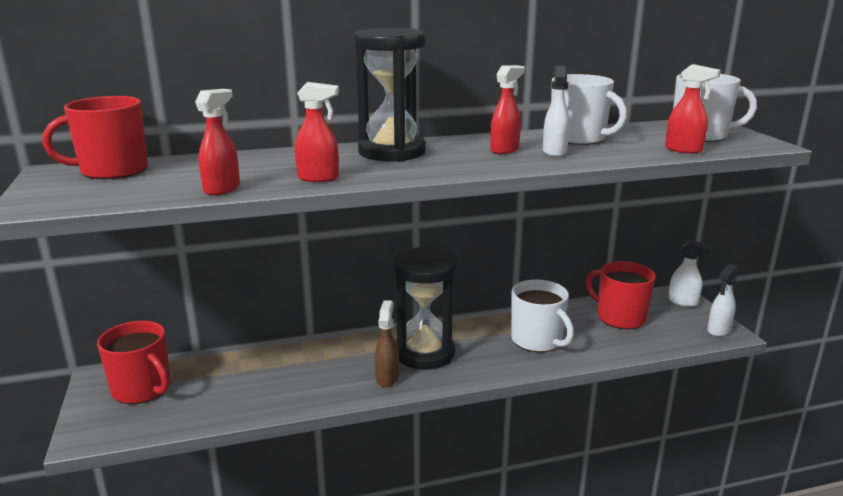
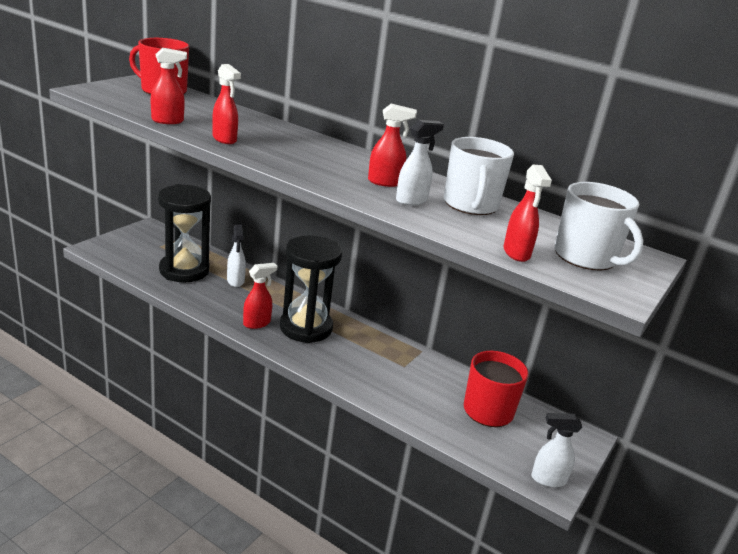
camera: 45 degrees right, 5 degrees up
red mug [97,321,171,404] -> none
black hourglass [354,28,426,162] -> black hourglass moved to [158,184,211,282]
brown spray bottle [375,300,399,387] -> red spray bottle [243,263,277,329]
white mug [511,280,574,352] -> none
white spray bottle [668,239,712,307] -> white spray bottle moved to [227,225,246,287]

